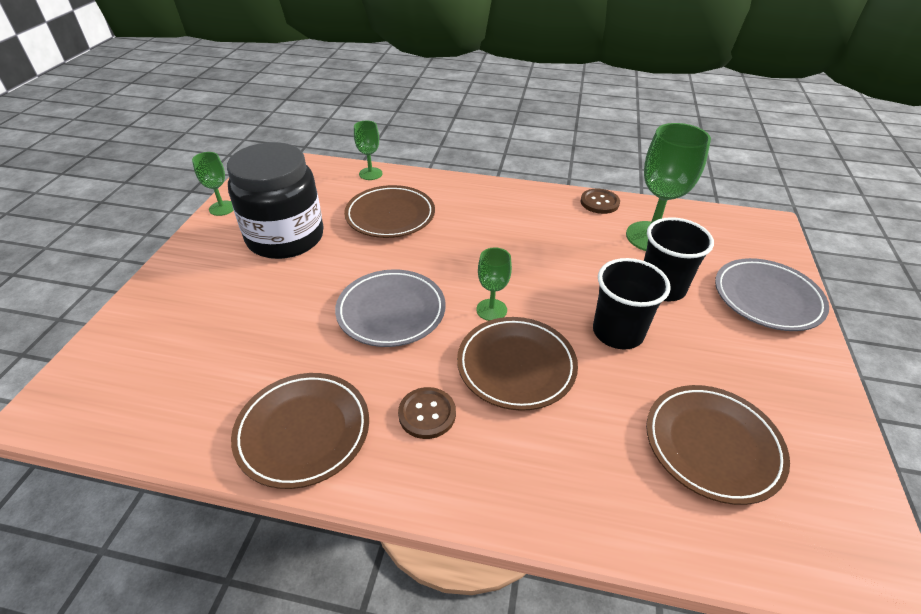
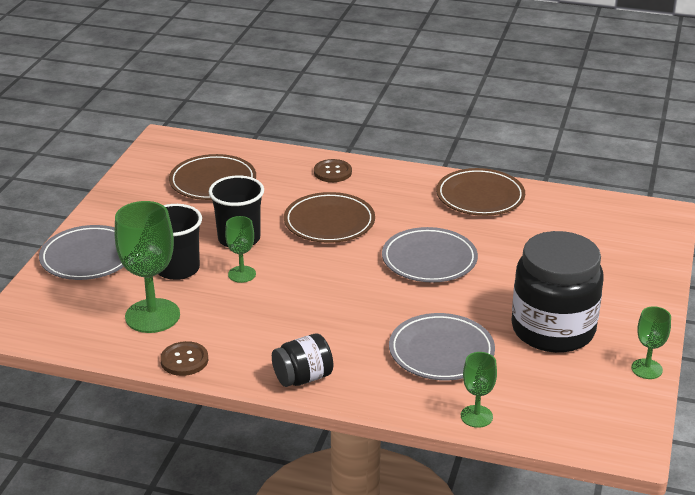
camera: 175 degrees left, 10 degrees down
brown plate [344,185,435,238] -> grey plate [389,313,495,381]
brown button [398,387,456,439] -> brown button moved to [314,159,352,182]
green goblet [476,248,512,321] -> green goblet moved to [225,216,256,283]
none -> black jar [272,333,333,387]

